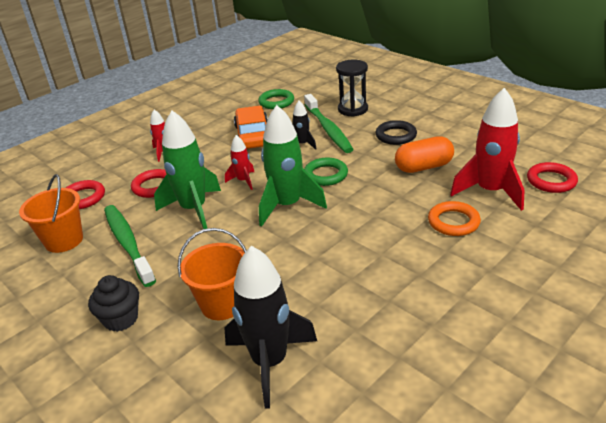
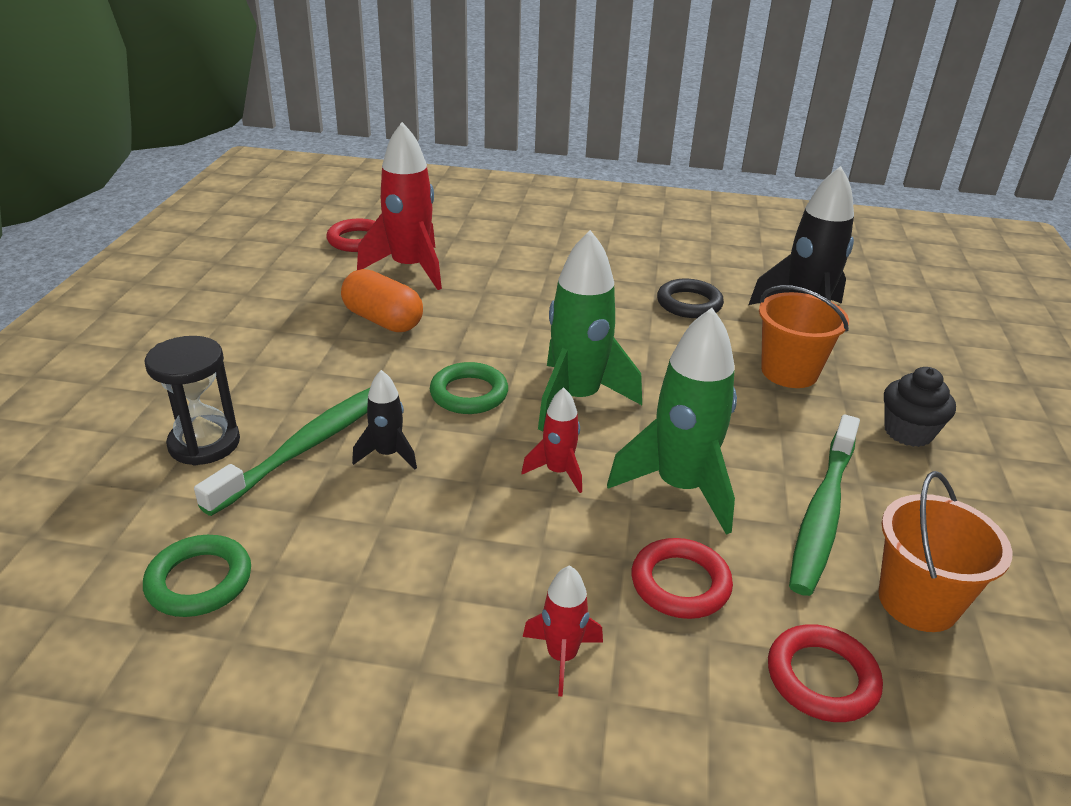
camera: 130 degrees left, 0 degrees up
orange car [234,106,268,149] -> none
black ring [375,120,417,145] -> black ring moved to [657,279,724,318]
orange ring [428,201,481,236] -> none

